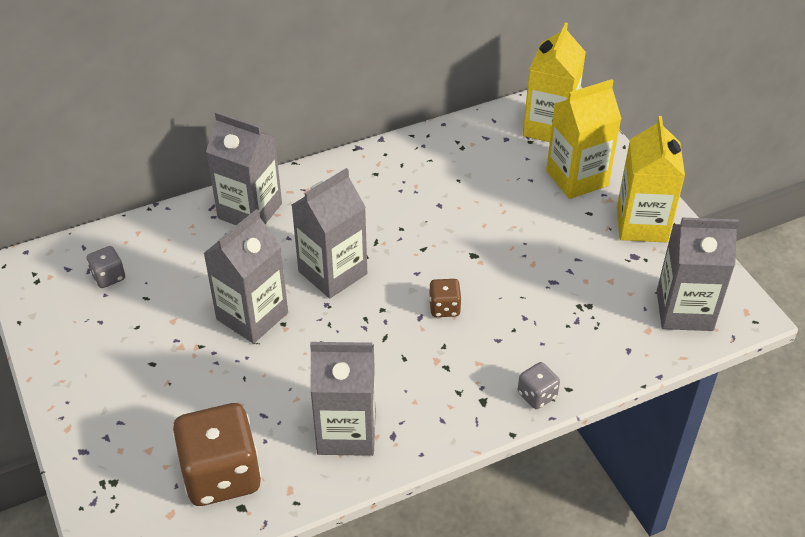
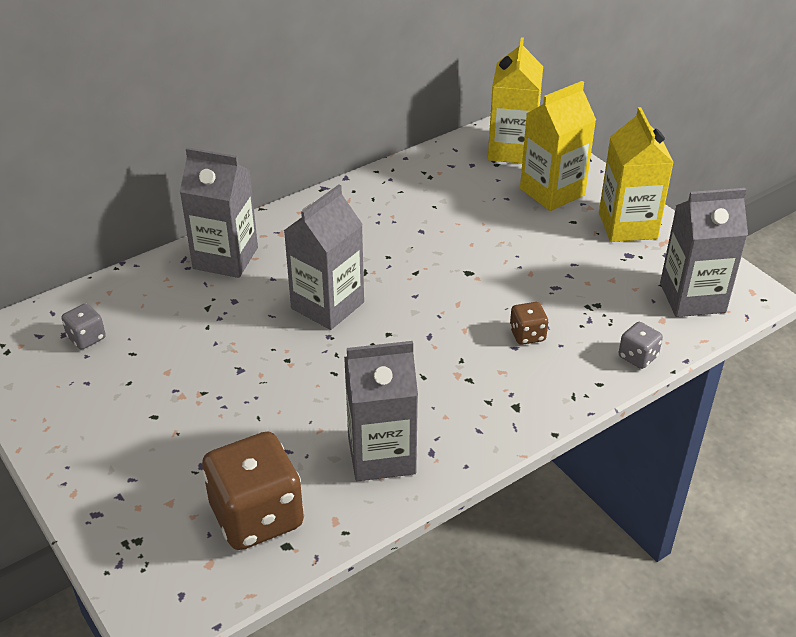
camera: 10 degrees left, 5 degrees down
grey carton [203,209,288,344] -> none
brown dice [429,279,462,317] -> brown dice moved to [510,302,548,345]
grey dice [518,362,560,409] -> grey dice moved to [619,322,663,369]

